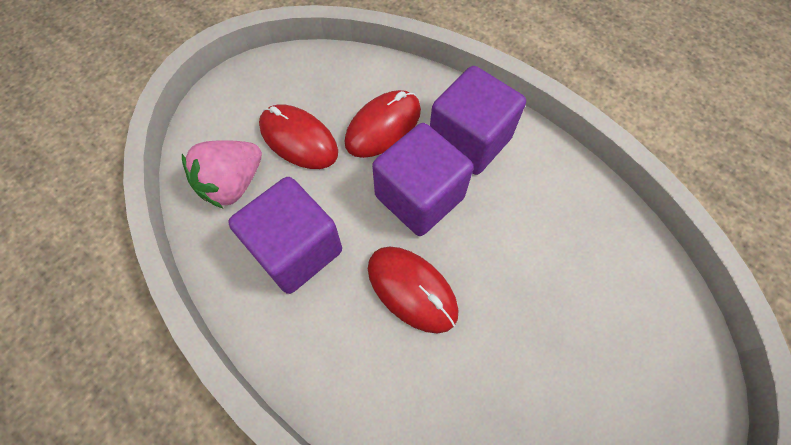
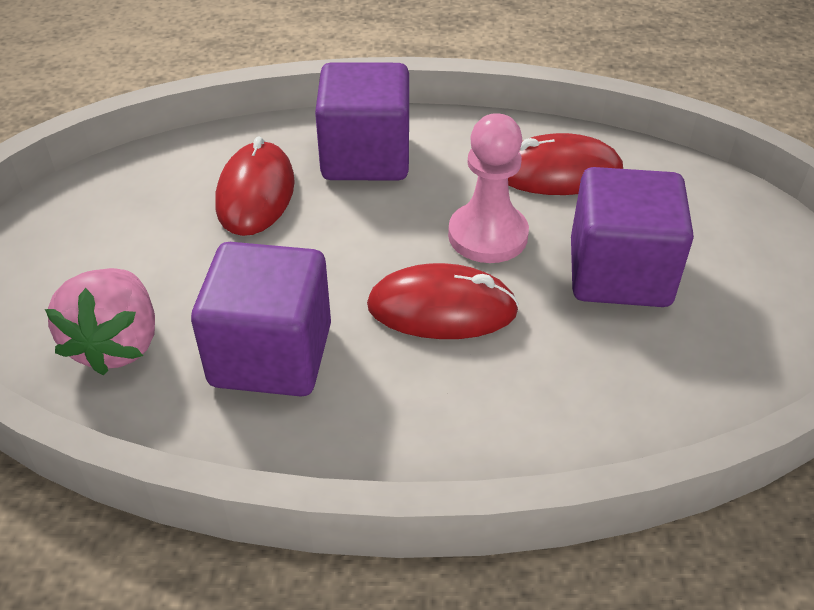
camera: 40 degrees left, 20 degrees down
red mouse [259,105,338,169] -> red mouse moved to [508,133,623,195]
purple cube [372,123,474,236] -> purple cube moved to [571,167,694,307]
none -> pink pawn [448,113,529,263]

